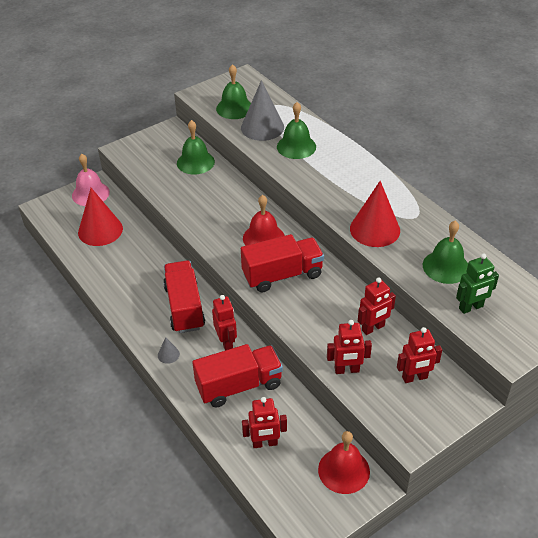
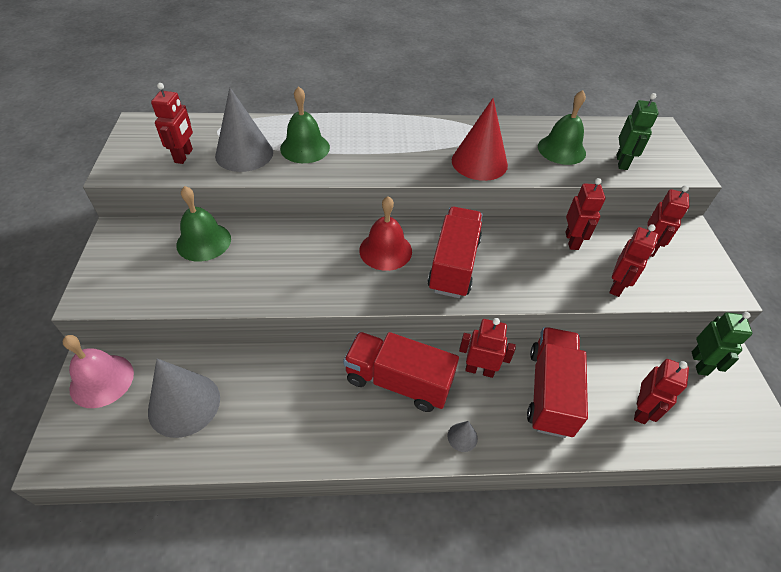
camera: 60 degrees left, 5 degrees up
red cone [78,188,123,246] -> grey cone [148,359,220,438]
green bell [216,64,251,119] -> red robot [151,83,193,164]
red bell [318,431,370,494] -> green robot [692,312,753,376]

